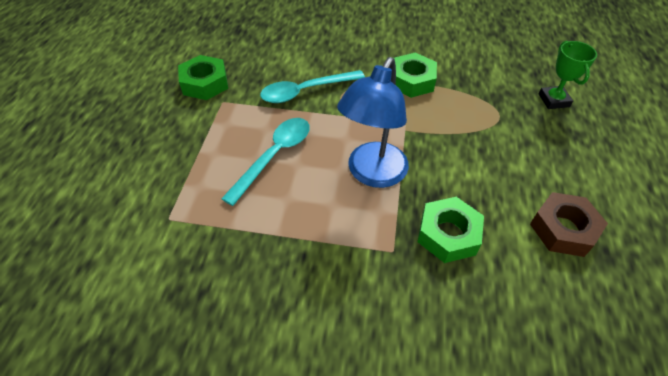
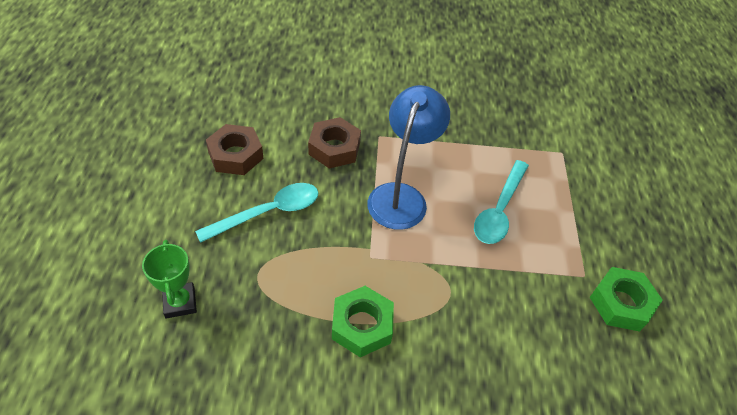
camera: 170 degrees right, 0 degrees up
turquoise spoon [260,70,365,103] -> turquoise spoon moved to [195,183,318,243]
green nut [417,197,484,263] -> brown nut [308,117,361,169]

